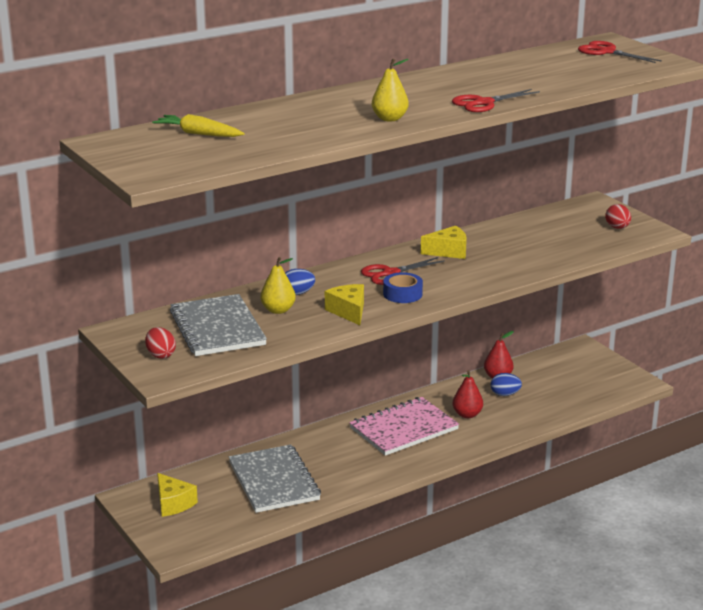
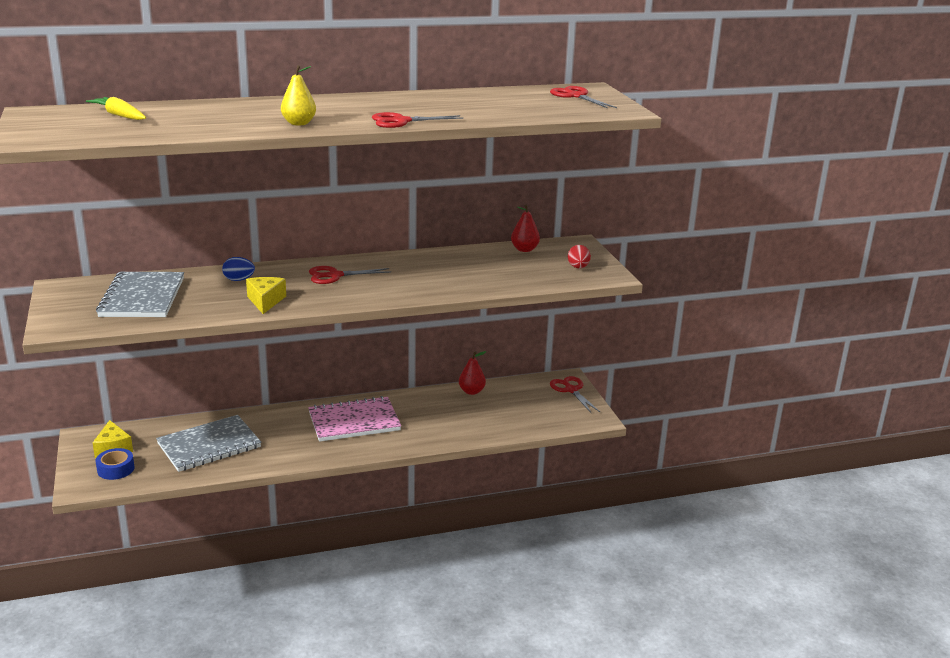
camera: 15 degrees right, 0 degrees up
red egg [145,327,176,359] -> none
grey notebook [229,445,321,513] -> grey notebook turned 60 degrees clockwise [156,415,261,472]
yellow pear [260,257,296,314] -> none
blue tape [383,272,423,303] -> blue tape moved to [96,448,135,480]
yellow cheese [421,226,467,259] -> none
red pear [452,370,483,418] -> red pear moved to [511,205,540,252]
blue egg [491,373,522,396] -> none
none -> red scissors [550,376,600,413]

